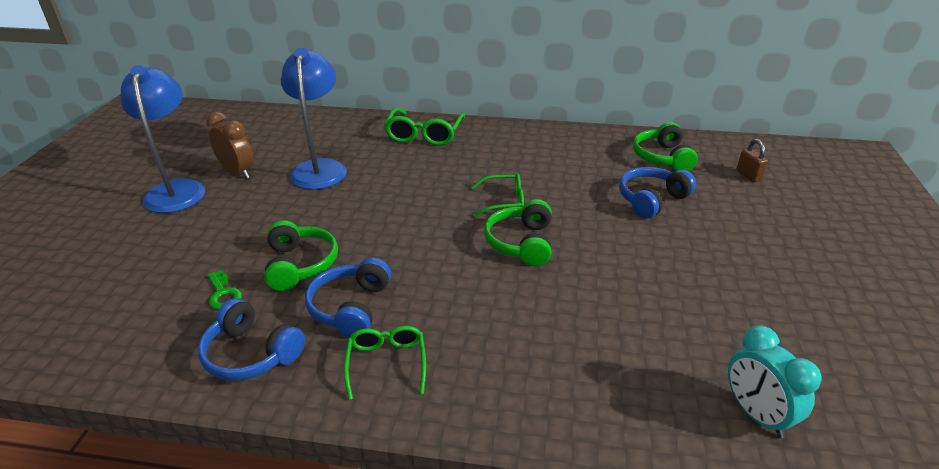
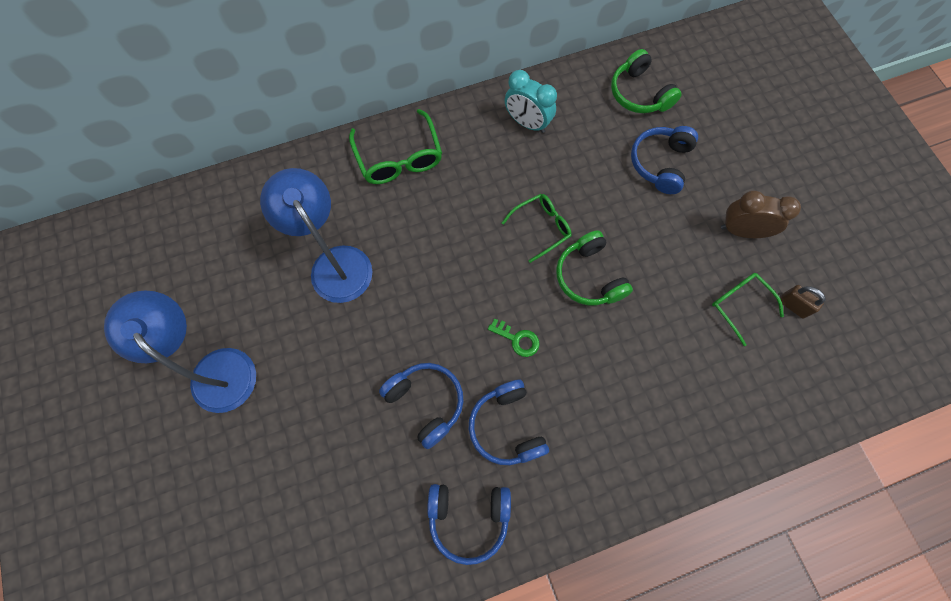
camera: 30 degrees left, 35 degrees up
brown clock [206,112,253,179] -> brown clock moved to [721,191,801,238]
green key [208,270,242,310] -> green key moved to [488,318,540,357]
green headphones [264,220,338,291] -> blue headphones [379,363,464,449]
green glasses [344,326,426,400] -> green glasses moved to [712,273,784,346]
turquoise clock [728,325,822,438] -> turquoise clock moved to [505,70,557,133]
brown padlock [736,139,768,182] -> brown padlock moved to [780,285,825,319]

